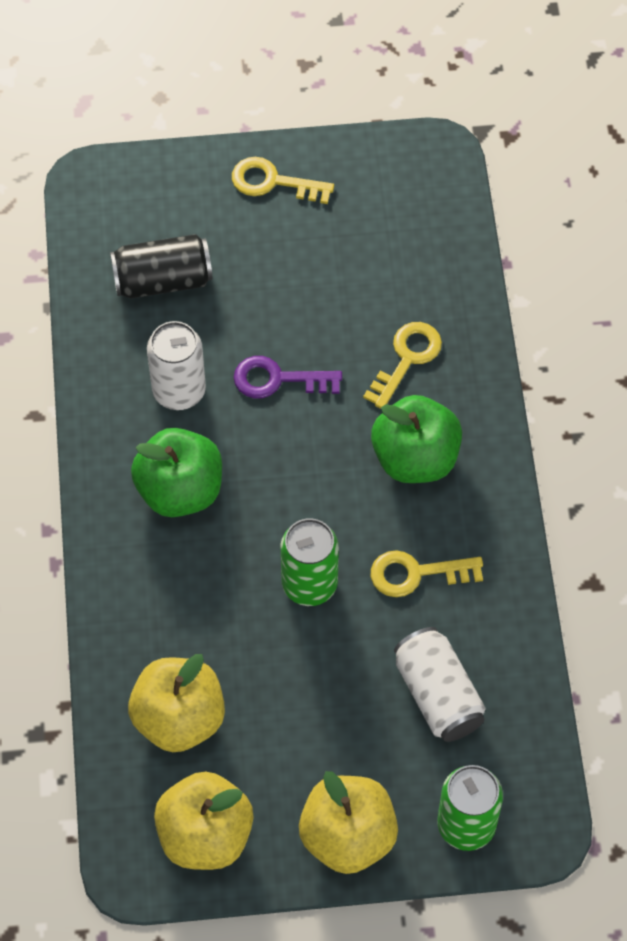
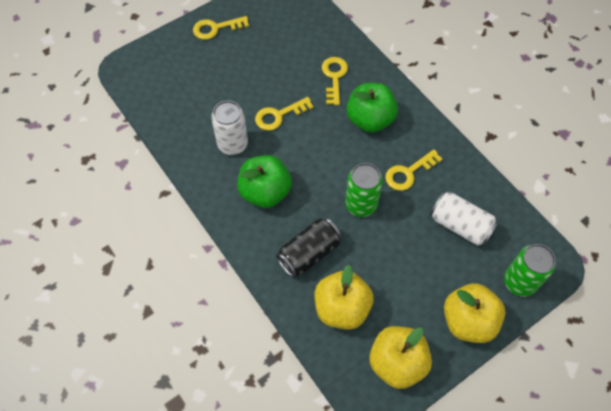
camera: 30 degrees left, 0 degrees up
black can [110,234,213,299] -> black can moved to [276,218,341,278]
purple key [234,356,342,398] -> yellow key [255,97,314,131]

